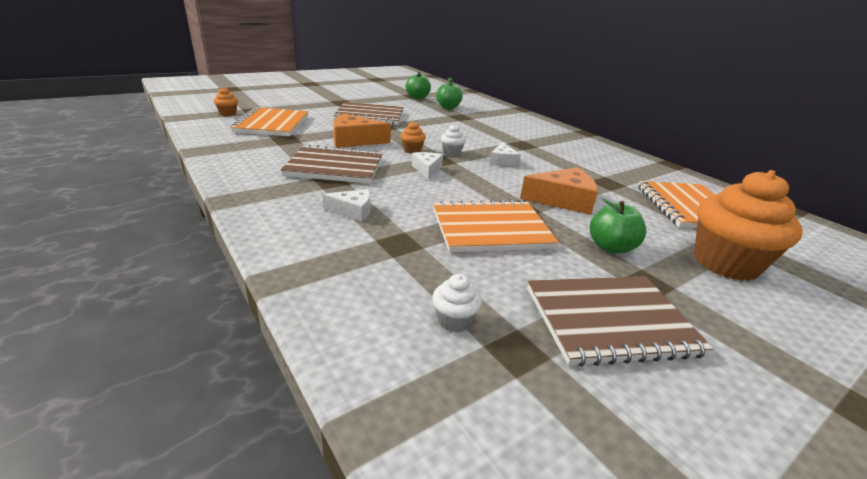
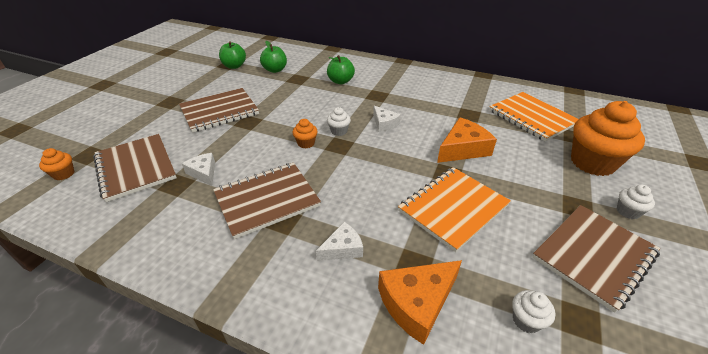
camera: 30 degrees left, 10 degrees up
orange notebook [230,107,309,136] -> brown notebook [93,134,177,202]
orange cheese [333,114,391,148] -> orange cheese moved to [378,260,462,345]
white cheese [412,152,443,180] -> white cheese moved to [182,153,215,186]
green apple [590,198,646,254] -> green apple moved to [327,55,355,84]
none -> white cupcake [617,185,655,219]

